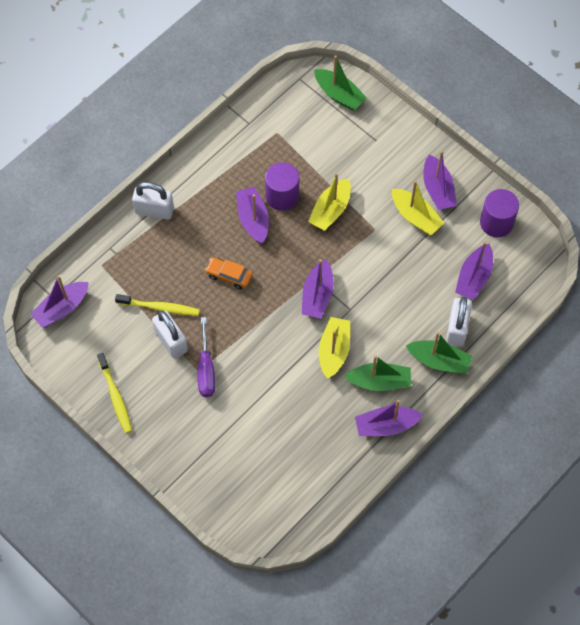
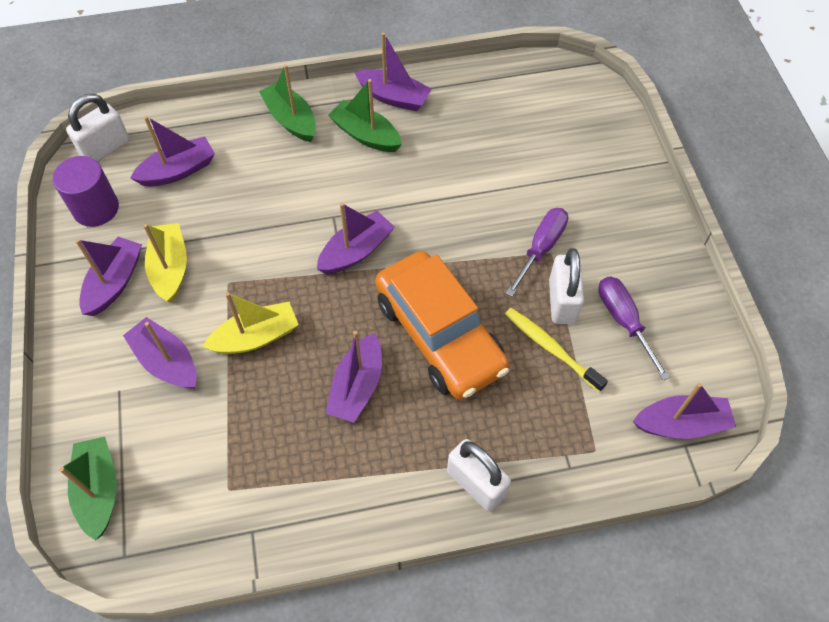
camera: 145 degrees left, 5 degrees down
yellow toothbrush [97,353,132,433] -> none
orange car [205,257,253,290] -> orange car [375,251,509,400], size x2.37
purple cylinder [265,162,299,211] -> none
yellow boat [319,317,350,379] -> none
white padlock [446,296,472,347] -> white padlock moved to [66,94,130,162]
none -> purple boat [123,317,197,389]
none -> purple screwdriver [598,277,670,380]

